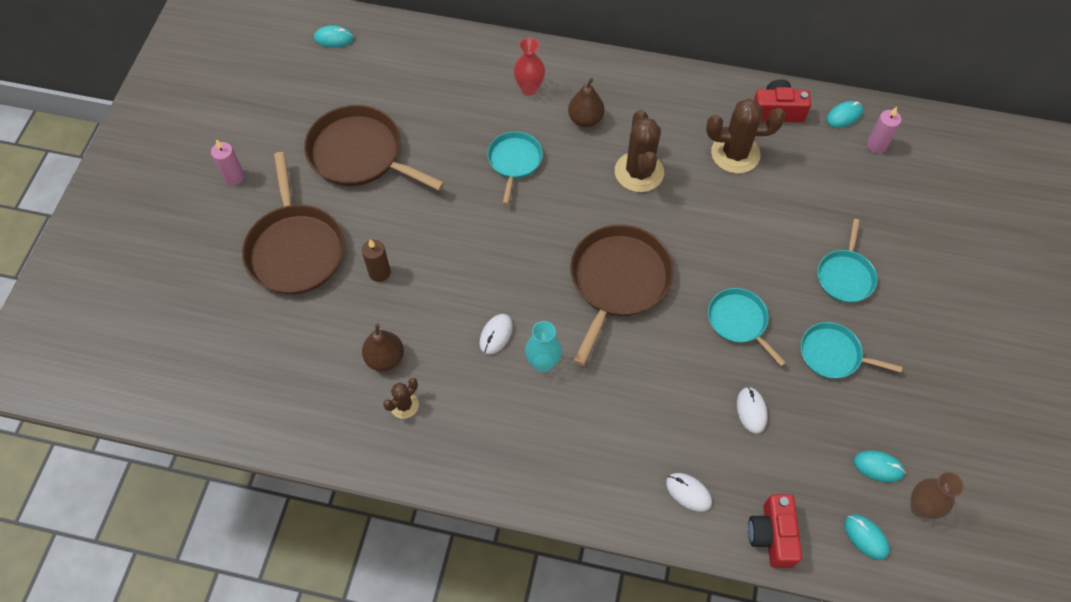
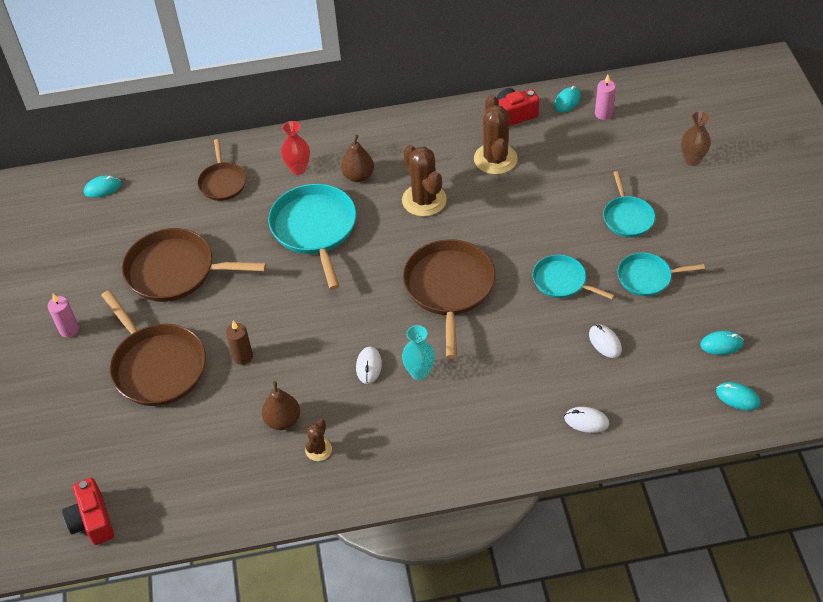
camera: 20 degrees left, 10 degrees down
turquoise pan [487,131,543,205] -> turquoise pan [268,184,356,290], size x1.73
brown cactus [706,99,785,174] -> brown cactus turned 75 degrees counterclockwise [474,95,518,174]
red camera [748,494,802,568] -> red camera moved to [62,478,114,545]
brown vase [910,472,964,519] -> brown vase moved to [681,111,711,166]
none -> brown pan [198,139,247,201]

